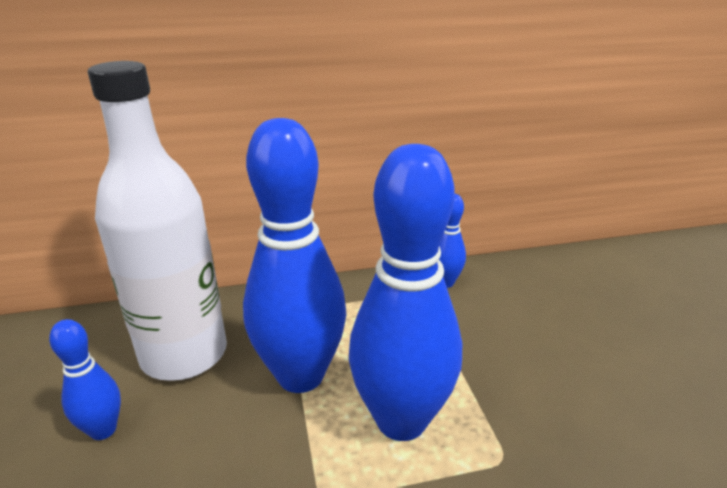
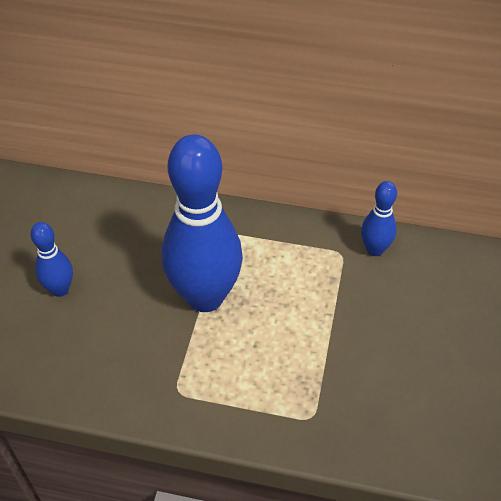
camera: 25 degrees right, 20 degrees up
white bottle [88,61,227,381] -> none
blue bowling pin [349,144,462,441] -> none

